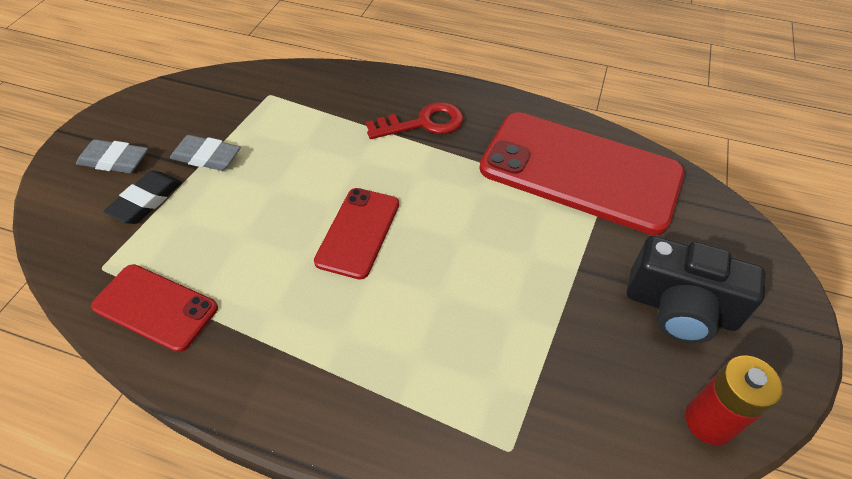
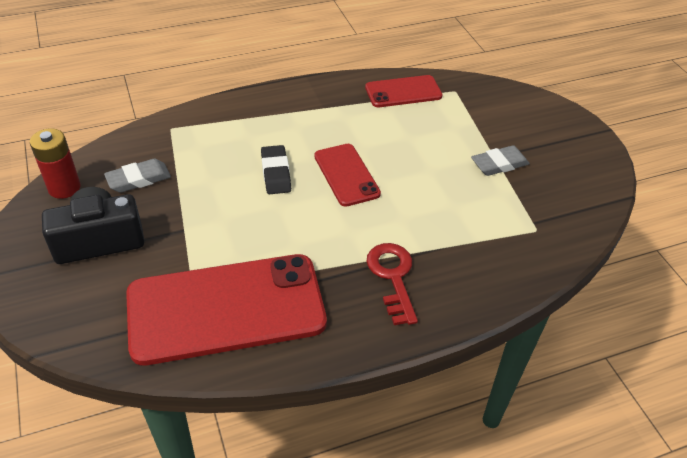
camera: 140 degrees right, 5 degrees down
grey eraser [76,139,148,173] -> grey eraser moved to [104,159,171,193]
black eraser [104,171,182,224] -> black eraser moved to [261,145,291,194]
red key [366,102,463,139] -> red key turned 135 degrees clockwise [366,243,418,325]

